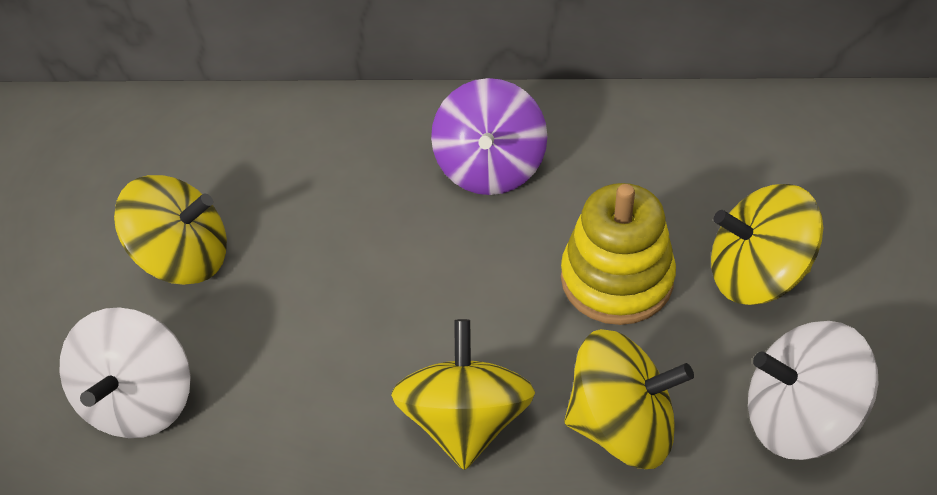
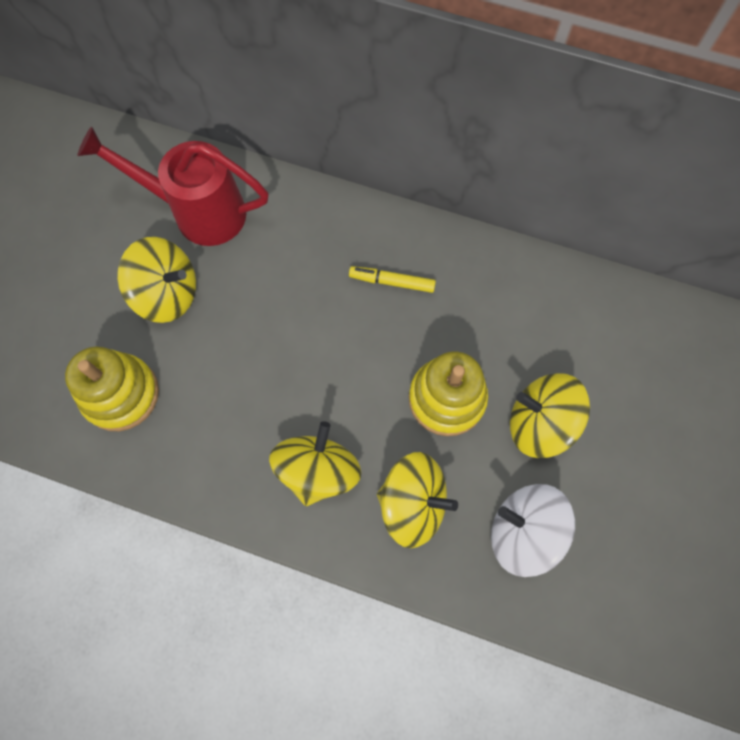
camera: 10 degrees right, 20 degrees up
white spinning top [59,307,191,438] -> yellow stacking toy [65,347,159,431]
purple spinning top [431,78,547,195] -> yellow marker [349,266,436,293]
none -> red watering can [77,126,268,246]

